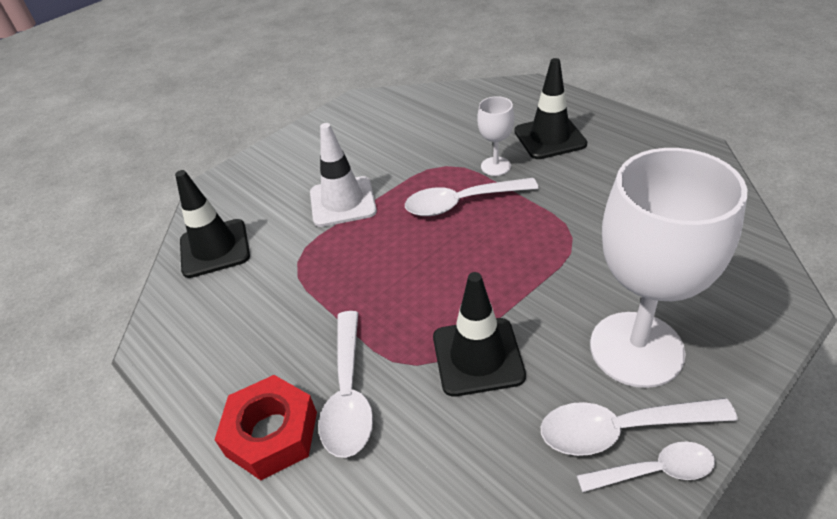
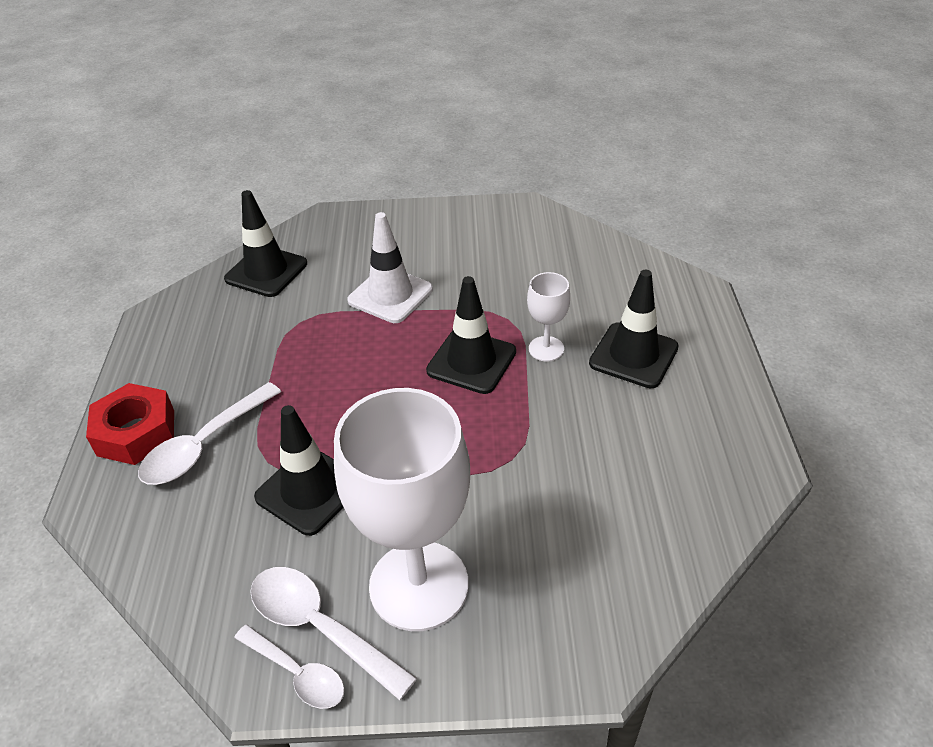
camera: 40 degrees right, 0 degrees up
white spoon [405,178,539,216] -> black traffic cone [426,276,516,394]

